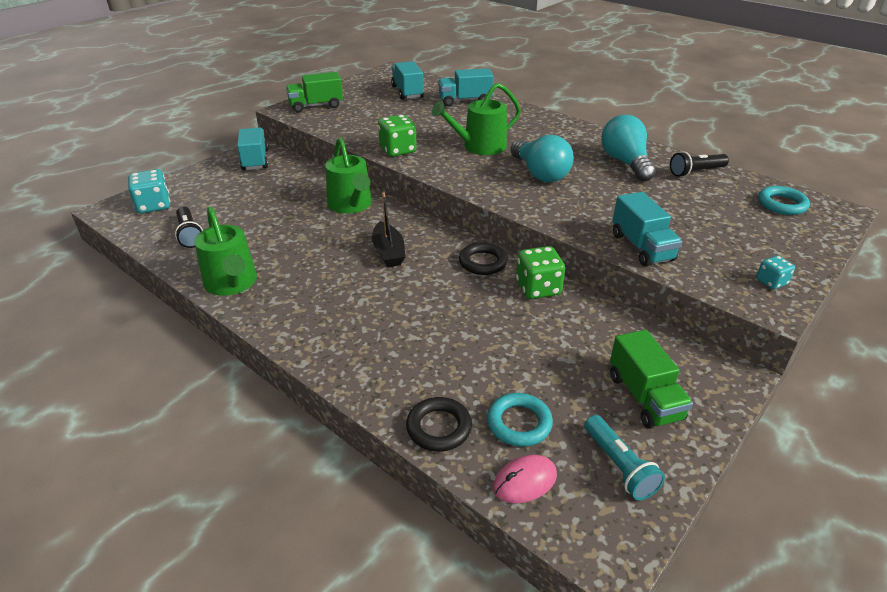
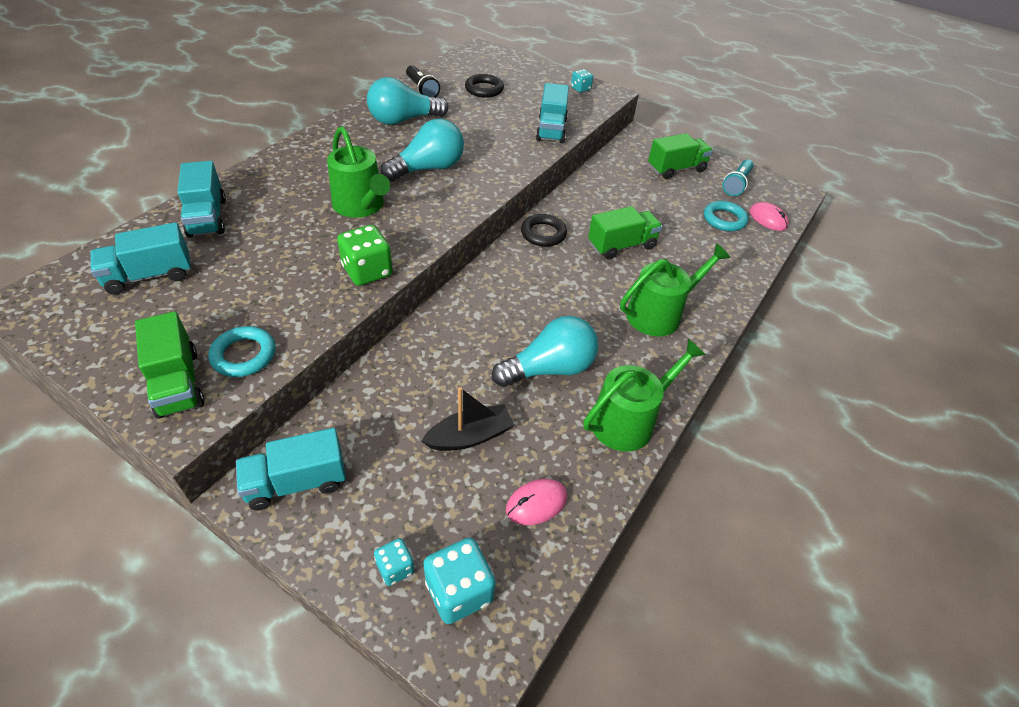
camera: 100 degrees left, 10 degrees up
black flashlight [175,206,203,248] -> pink mouse [506,479,567,525]
green watering can [325,137,372,214] -> green watering can moved to [620,243,730,337]
black boat [372,193,406,267] -> black boat moved to [422,387,514,451]
black ring [406,397,472,452] -> black ring moved to [465,74,504,98]
green dice [516,246,565,299] -> none
turquoise flashlight [585,415,665,500] -> turquoise flashlight turned 150 degrees clockwise [722,159,754,196]
turquoise truck [612,192,682,266] -> turquoise truck turned 120 degrees clockwise [536,83,569,143]
turquoise ring [758,186,810,215] -> turquoise ring moved to [208,326,275,377]
none -> turquoise dice [374,538,415,586]
none -> turquoise light bulb [492,316,598,387]
none -> green truck [588,206,662,260]

